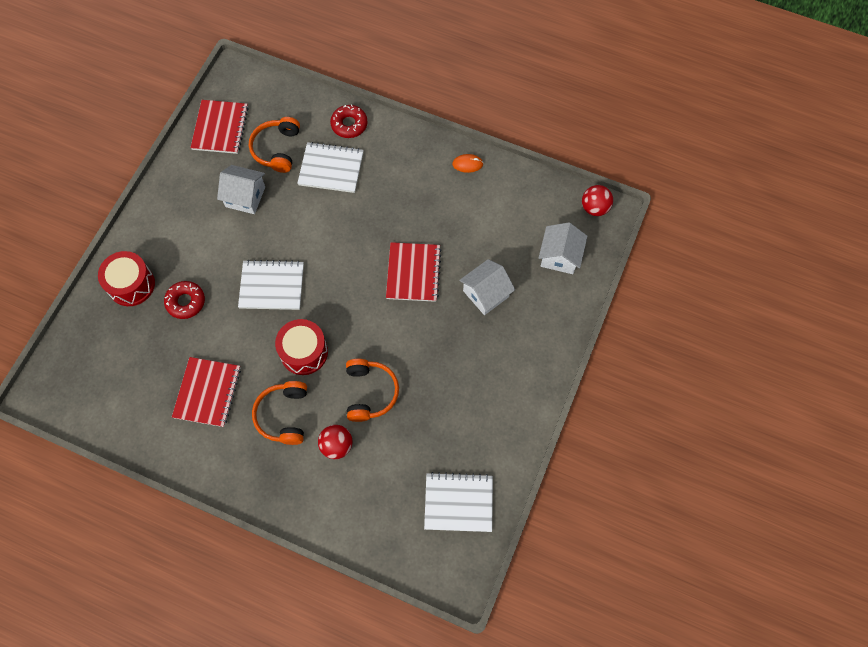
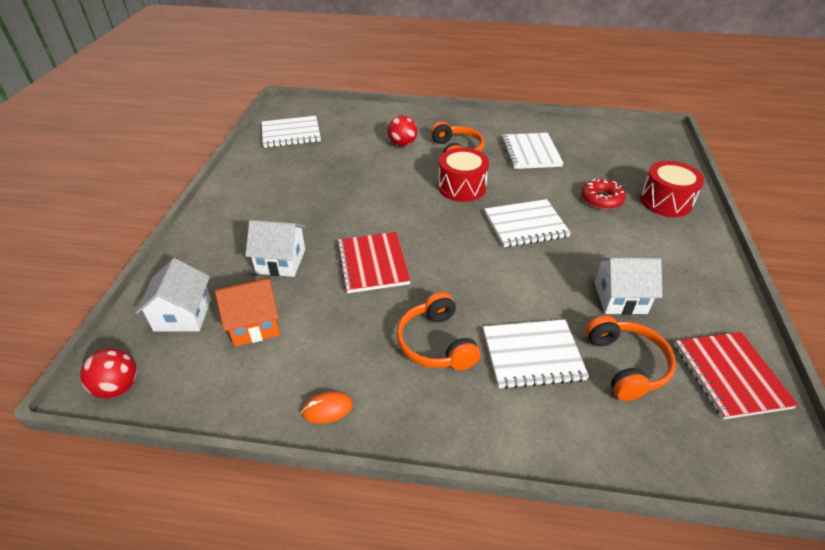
camera: 165 degrees right, 25 degrees down
red notebook [172,357,241,427] -> white notebook [501,133,564,169]
red donut [330,104,368,138] -> none
orange headphones [346,359,399,422] -> orange headphones moved to [396,292,480,370]
white house [459,259,515,315] -> white house turned 60 degrees clockwise [245,220,306,277]
none -> orange house [215,278,280,346]

